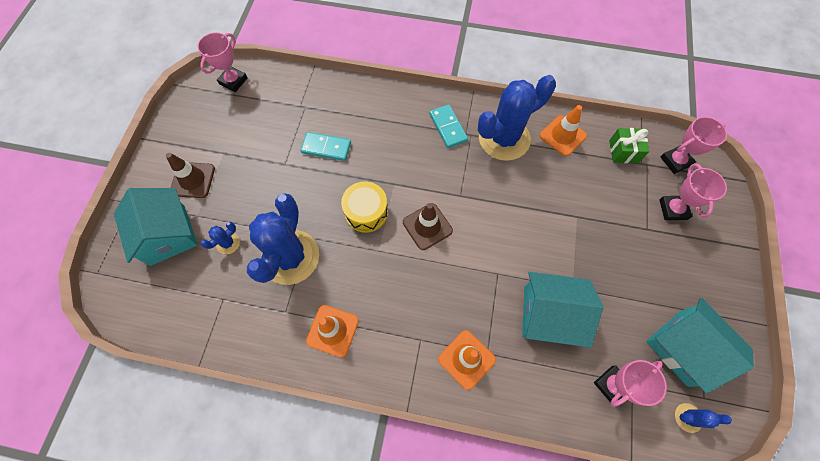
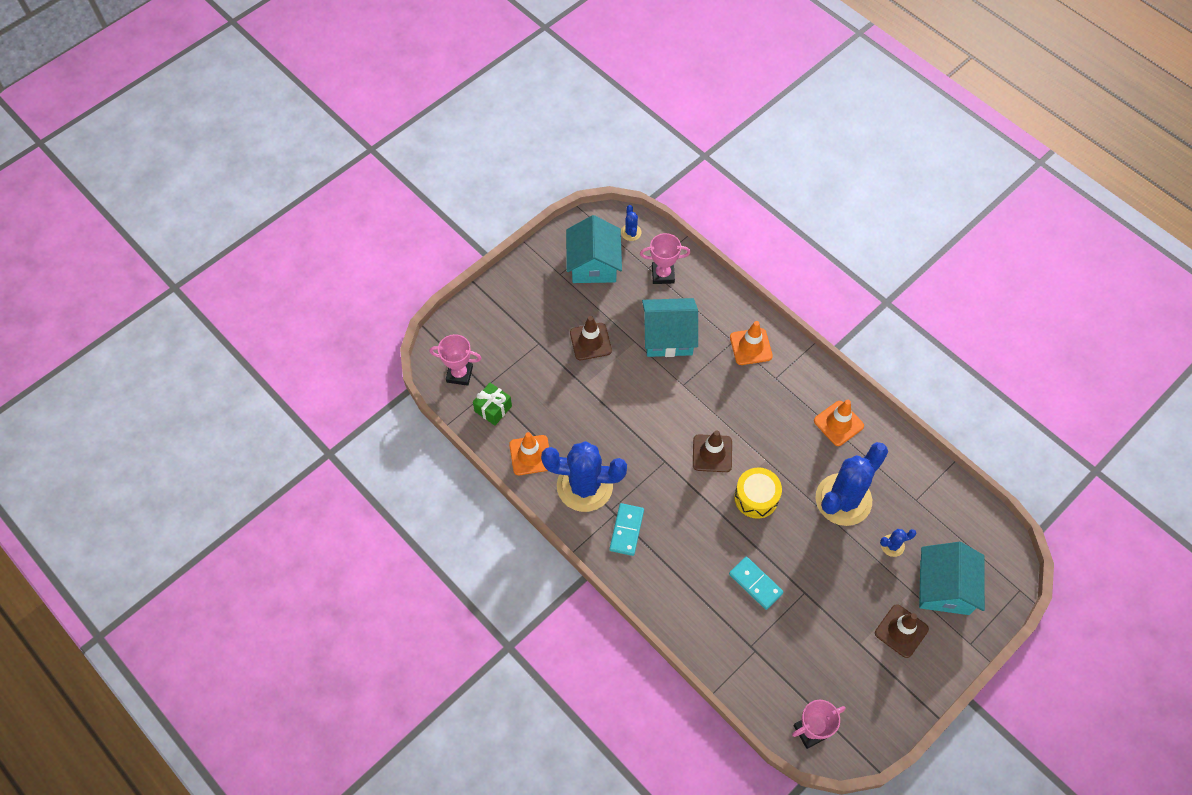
camera: 145 degrees left, 5 degrees down
turquoise house [522,272,603,348] -> turquoise house turned 45 degrees counterclockwise [642,298,698,357]
pink trophy [659,163,727,220] -> none
blue cactus [675,403,732,433] -> blue cactus turned 45 degrees clockwise [621,205,641,241]
none -> brown traffic cone [570,316,612,360]

